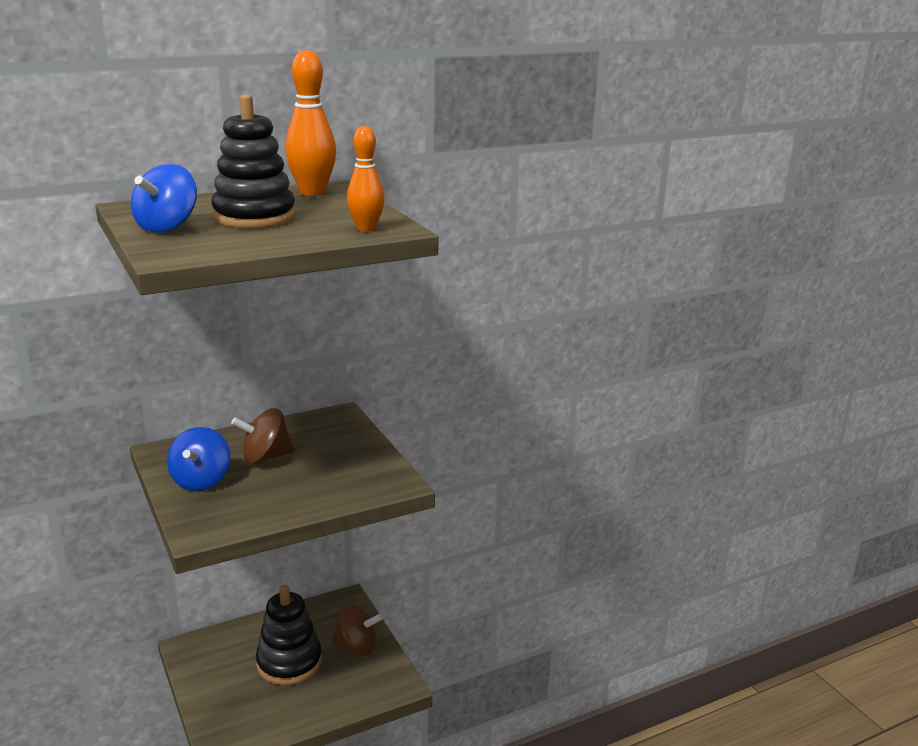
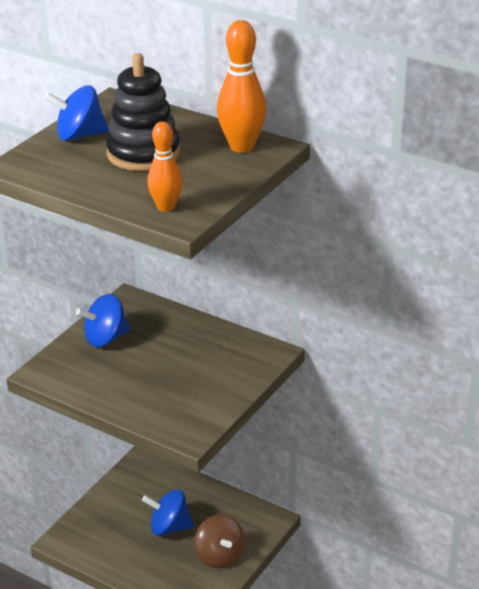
camera: 60 degrees right, 10 degrees up
brown spinning top [231,408,295,464] -> none
black stacking toy [256,585,322,685] -> blue spinning top [142,489,194,536]

